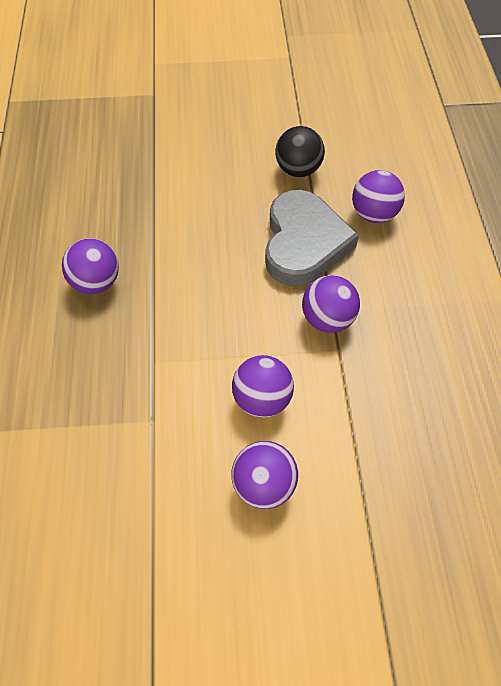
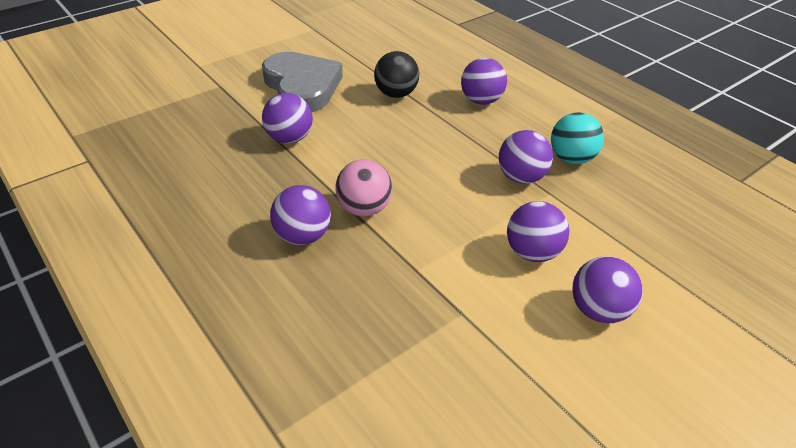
camera: 35 degrees left, 15 degrees down
grey heart [265,190,359,286] -> grey heart moved to [262,52,343,112]
none -> purple ball [262,93,313,144]
none -> pink ball [335,160,392,217]
none -> turquoise ball [551,112,604,164]

